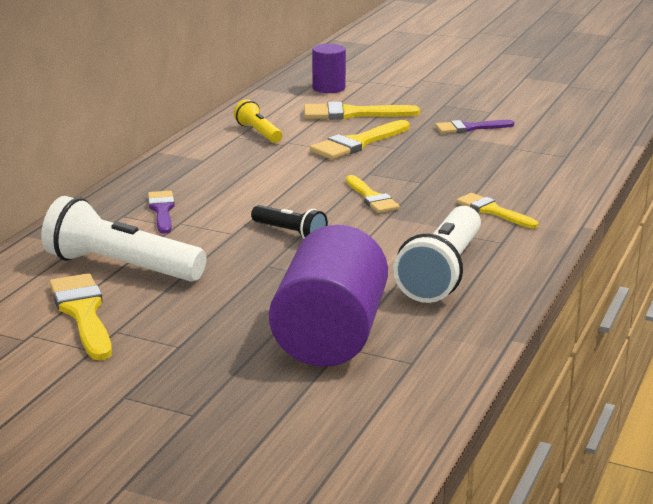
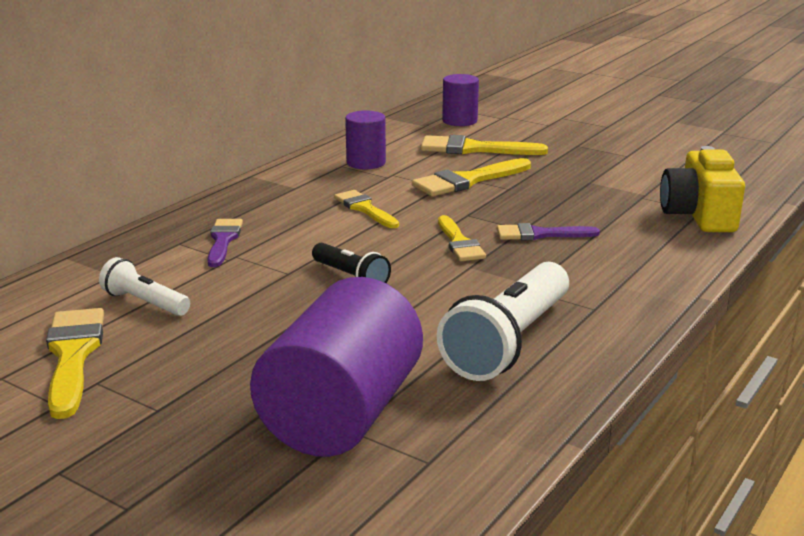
camera: 10 degrees right, 0 degrees up
white flashlight [41,196,206,282] -> white flashlight [99,257,190,316], size x0.53
yellow flashlight [234,99,282,143] -> purple cylinder [345,110,386,169]
purple brush [435,120,514,133] -> purple brush moved to [497,223,600,240]
yellow brush [456,193,538,228] -> yellow brush moved to [334,190,399,228]
none -> yellow camera [660,146,745,232]

